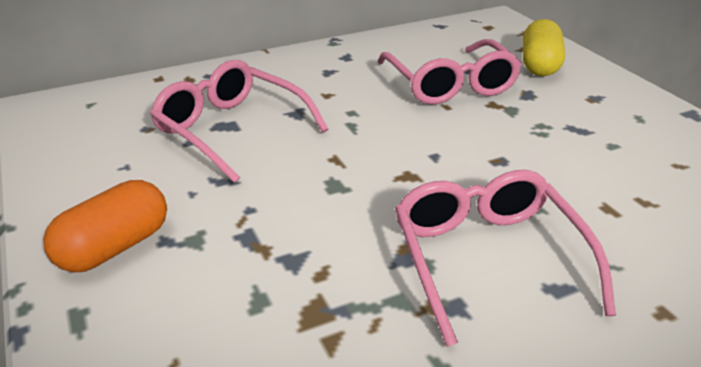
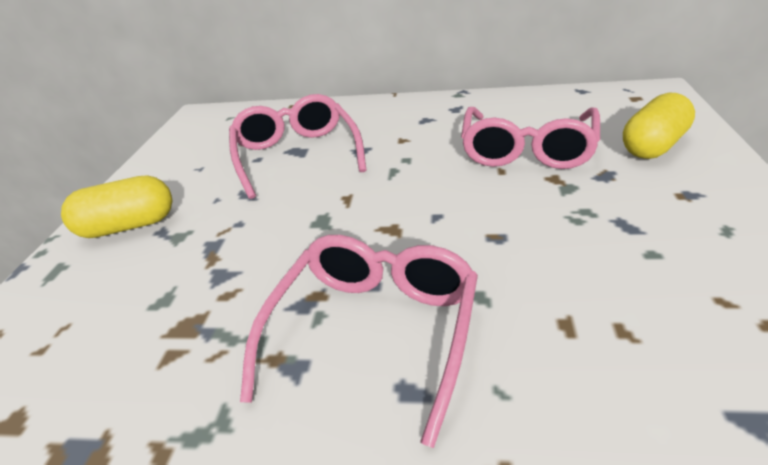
camera: 35 degrees right, 0 degrees up
orange capsule [43,180,167,272] -> yellow capsule [61,175,172,238]

